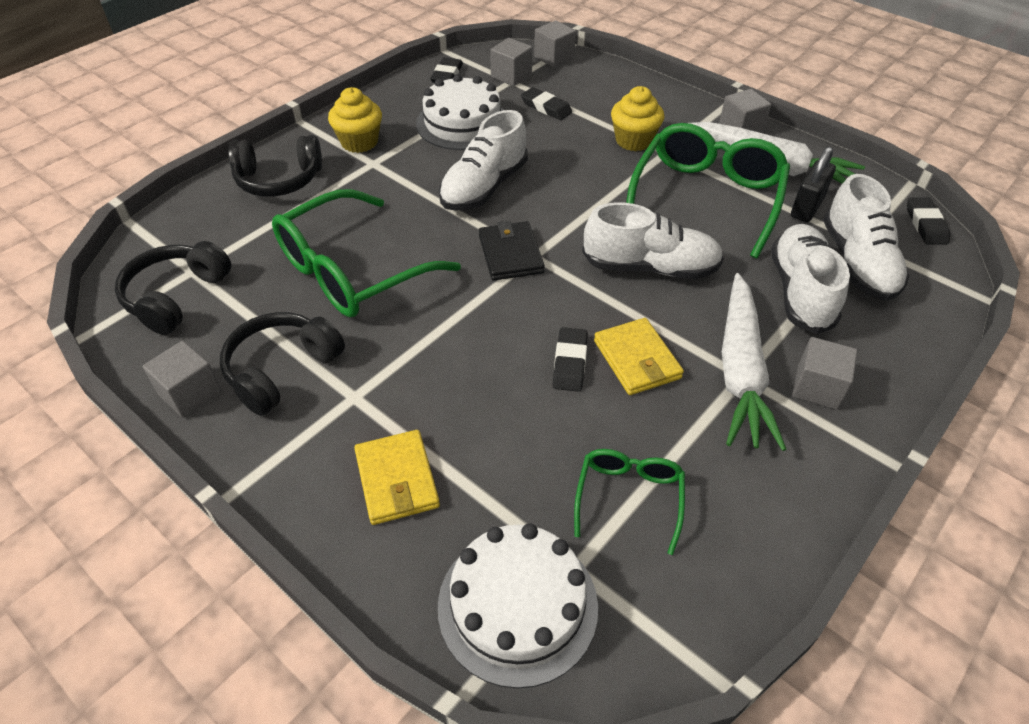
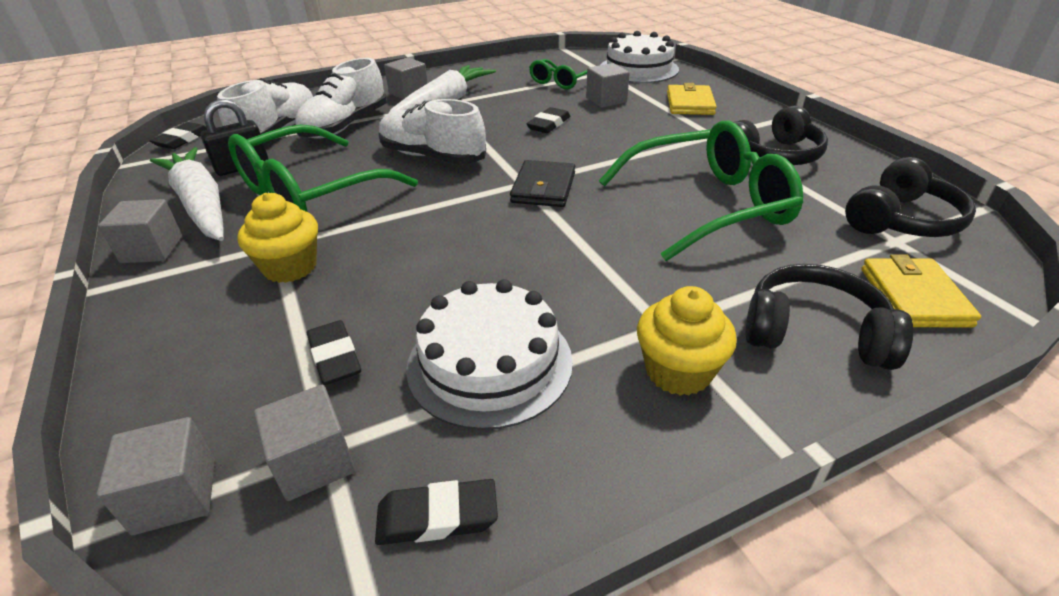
camera: 155 degrees left, 10 degrees down
grey cube [143,341,221,418] -> grey cube moved to [586,63,630,108]
black eraser [430,57,463,83] -> black eraser turned 45 degrees clockwise [375,479,498,545]
white shoe [439,110,528,211] -> none
yellow wallet [594,318,684,395] -> yellow wallet moved to [861,254,981,327]

